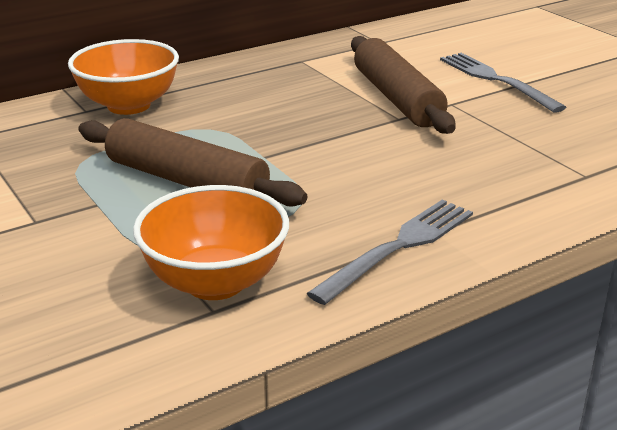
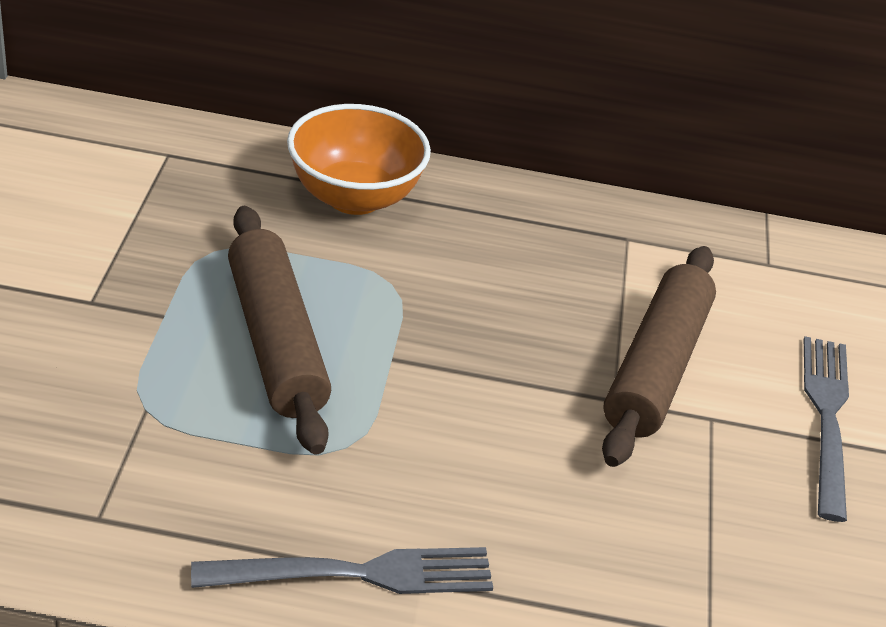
camera: 35 degrees right, 10 degrees up
orange bowl [133,185,289,300] -> none

